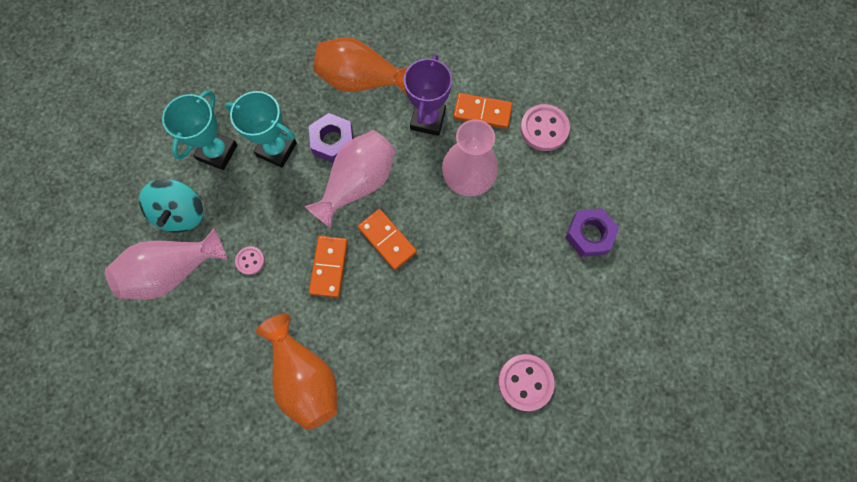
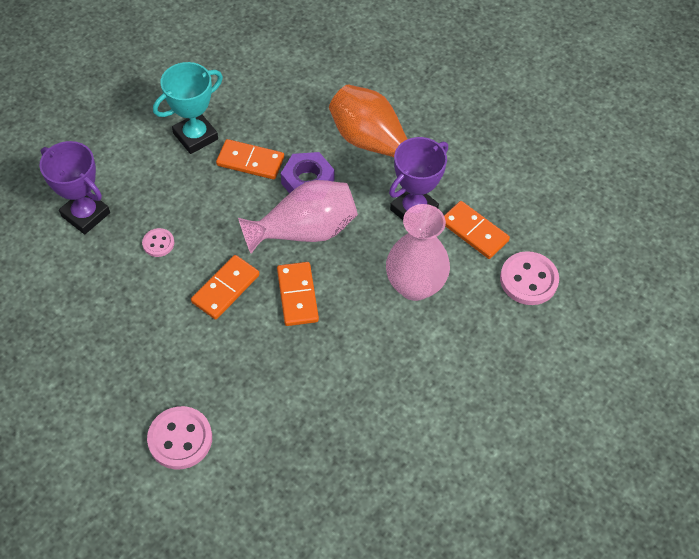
camera: 30 degrees right, 15 degrees down
pink vase [105,228,228,300] -> purple trophy [39,141,110,234]
turquoise spinning top [139,179,203,233] -> none
turquoise trophy [225,91,297,168] -> orange domino [216,139,284,180]
orange vase [256,314,337,430] -> none
pink button [498,354,555,411] -> pink button moved to [147,406,212,470]
purple nut [565,208,619,257] -> none

